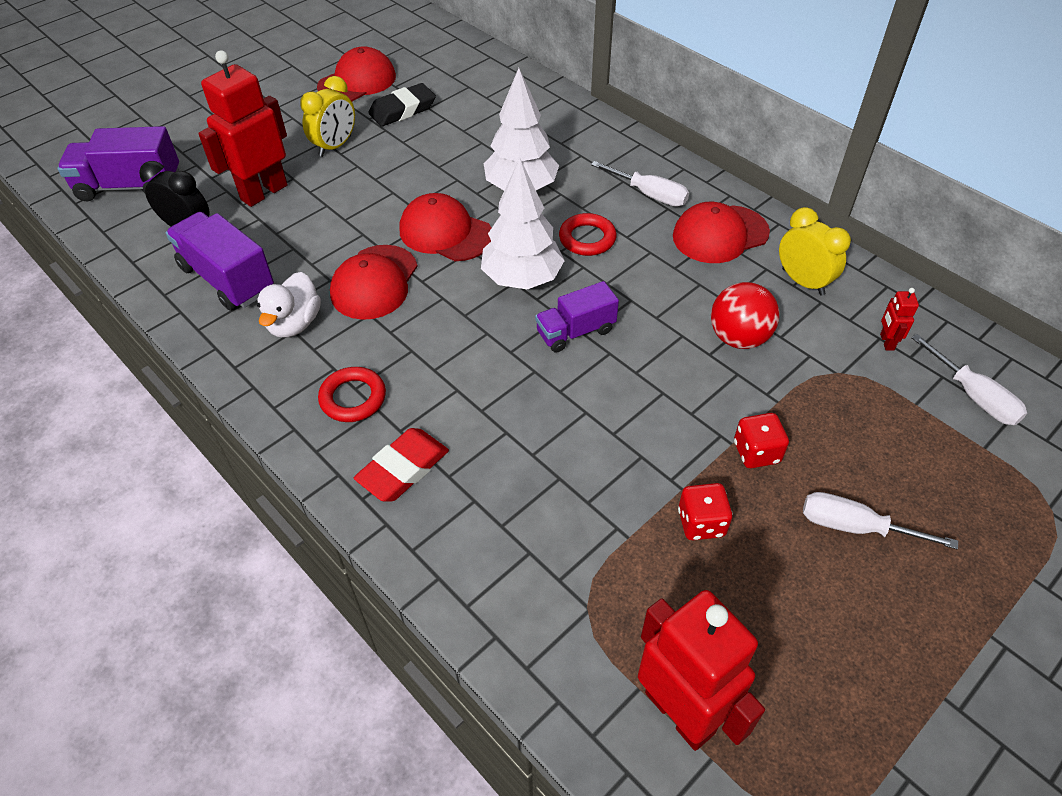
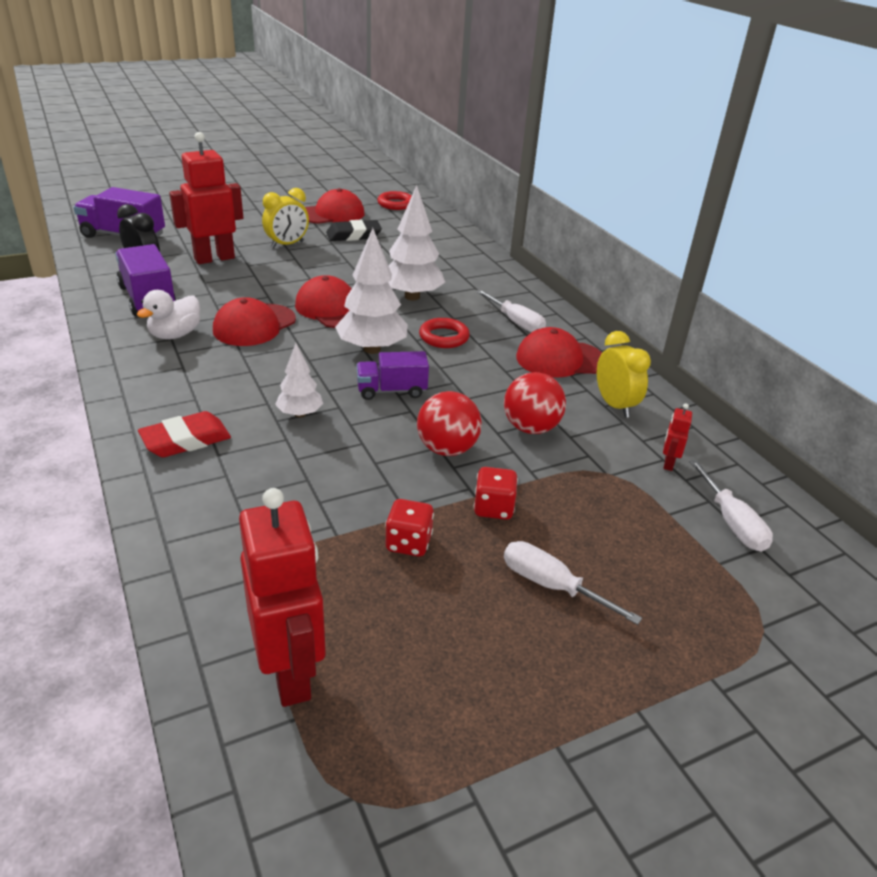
camera: 15 degrees right, 15 degrees down
red ring [318,367,386,422] -> red ring moved to [377,191,411,210]
none -> white tree [275,343,323,418]
none -> red ball [417,391,482,456]

